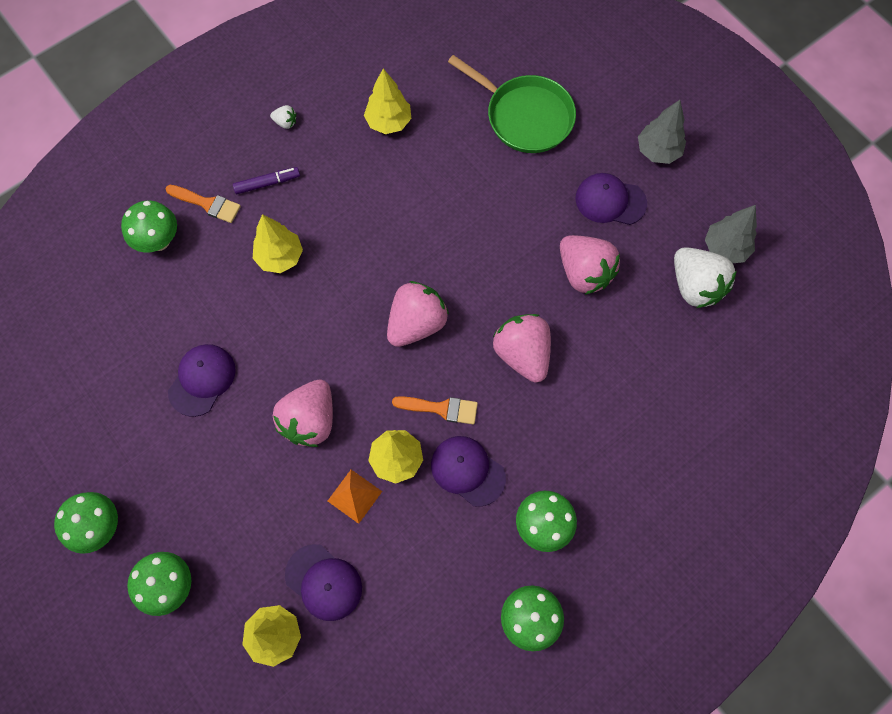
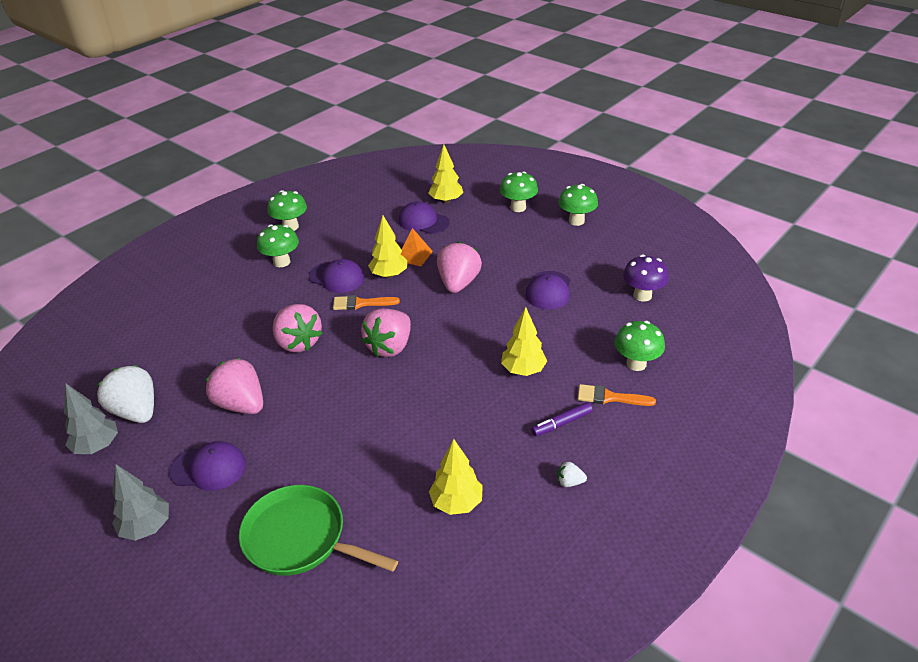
camera: 170 degrees right, 30 degrees down
none -> purple mushroom [623,255,669,302]

